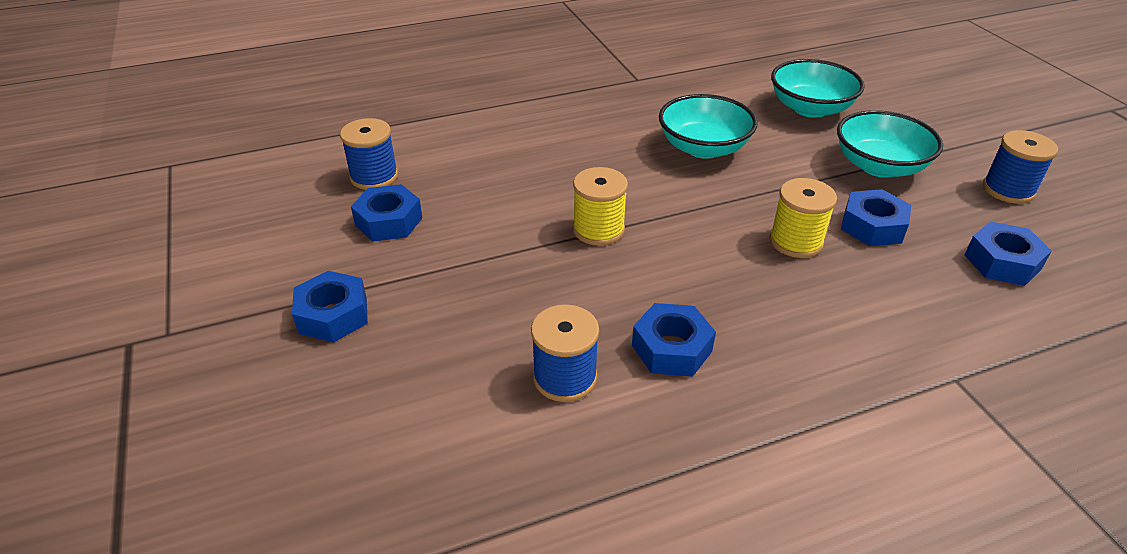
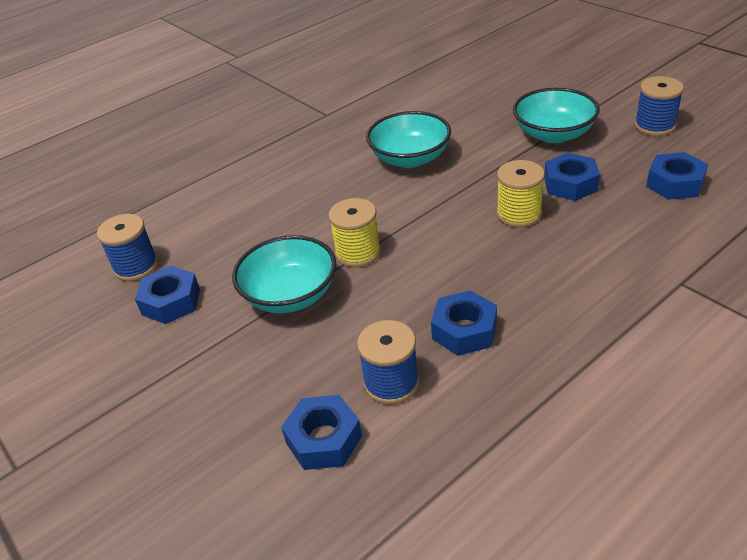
camera: 15 degrees left, 0 degrees up
blue nut [292,271,368,343] -> blue nut moved to [281,395,362,470]
turquoise bowl [771,59,865,118] -> turquoise bowl moved to [232,235,336,313]

